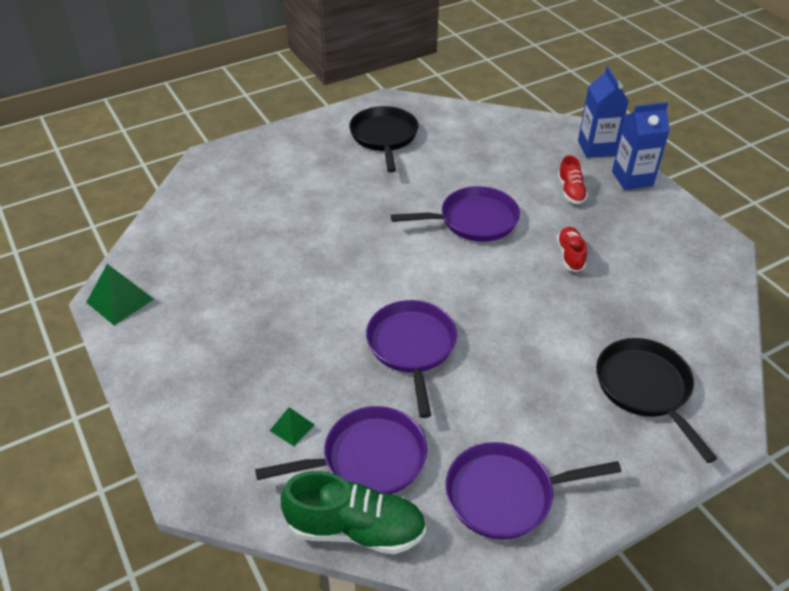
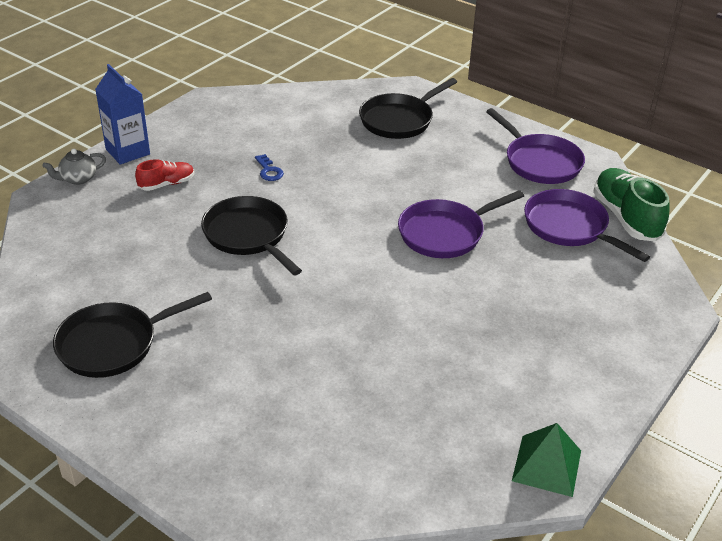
camera: 115 degrees left, 5 degrees down
green pyramid [270,407,315,446] -> none
purple pan [391,186,520,242] -> black pan [201,196,302,275]
red shoe [557,227,587,272] -> blue key [255,154,284,181]
blue carton [578,67,629,158] -> grey teapot [42,149,106,185]

